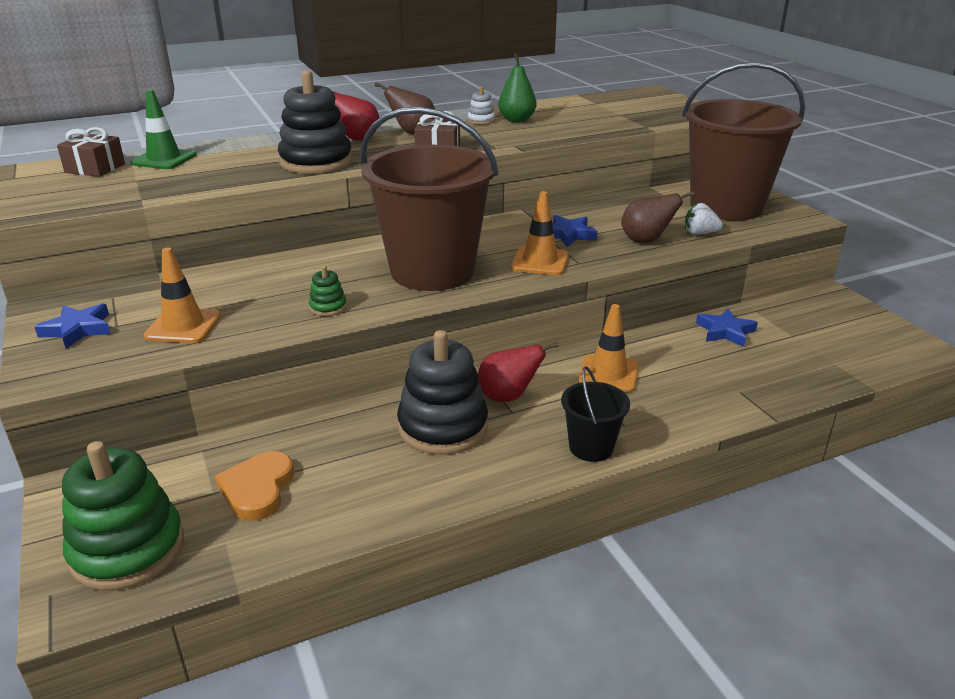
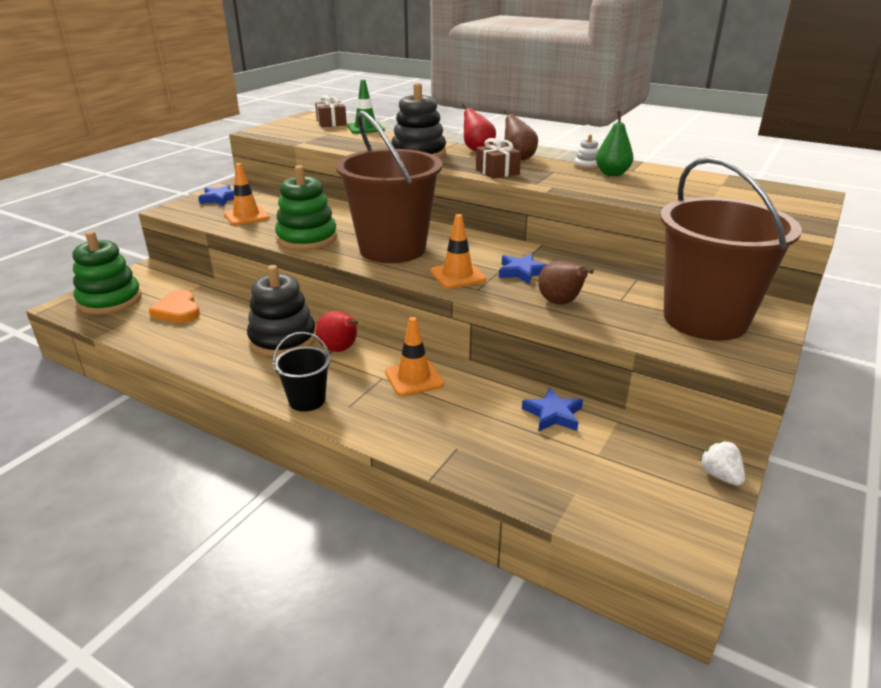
camera: 55 degrees right, 0 degrees up
orange heart [215,451,294,521] -> orange heart turned 90 degrees counterclockwise [149,290,200,323]
green stacking toy [309,266,347,316] -> green stacking toy [275,165,337,250], size x2.29
white strawberry [685,203,723,235] -> white strawberry moved to [700,441,745,486]

